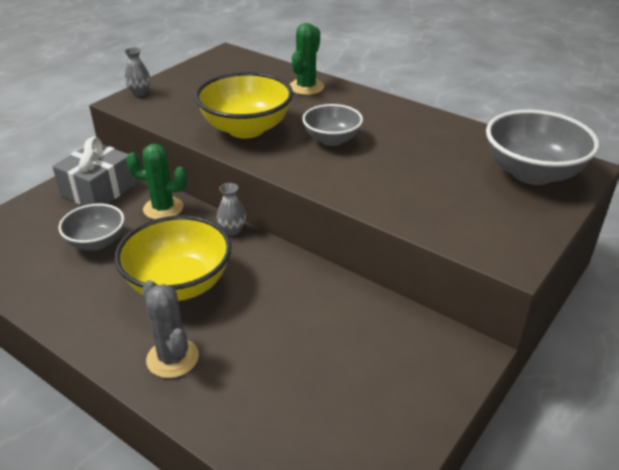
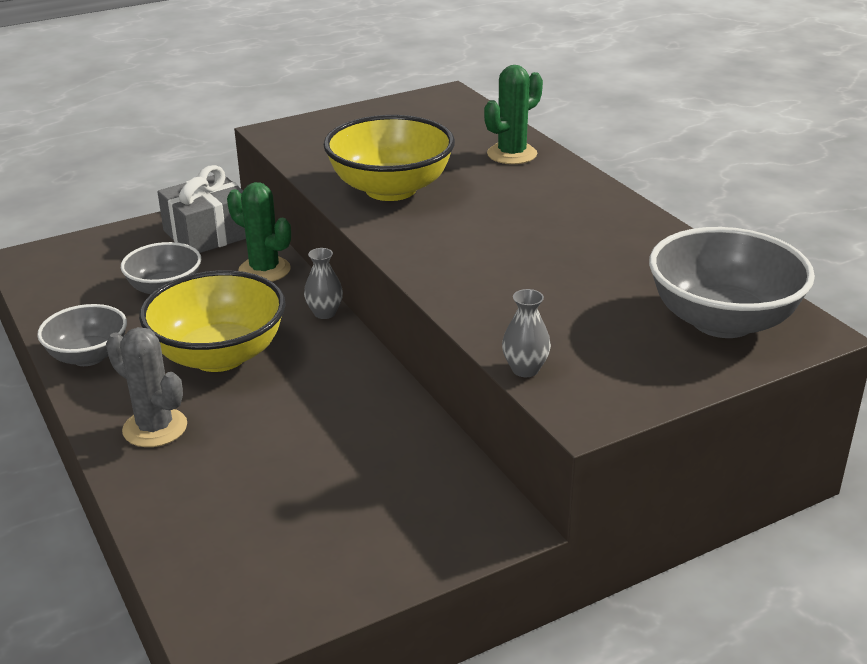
camera: 25 degrees right, 5 degrees down
grey vase [124,48,150,96] -> grey vase moved to [502,289,551,377]
grey cactus [142,280,199,378] -> grey cactus turned 45 degrees counterclockwise [106,327,187,447]
grey bowl [302,104,363,146] -> grey bowl moved to [37,304,127,366]

